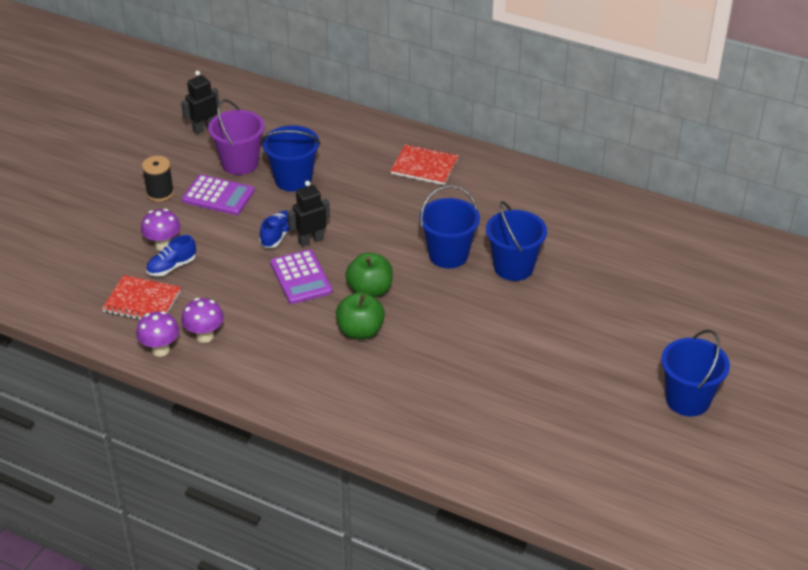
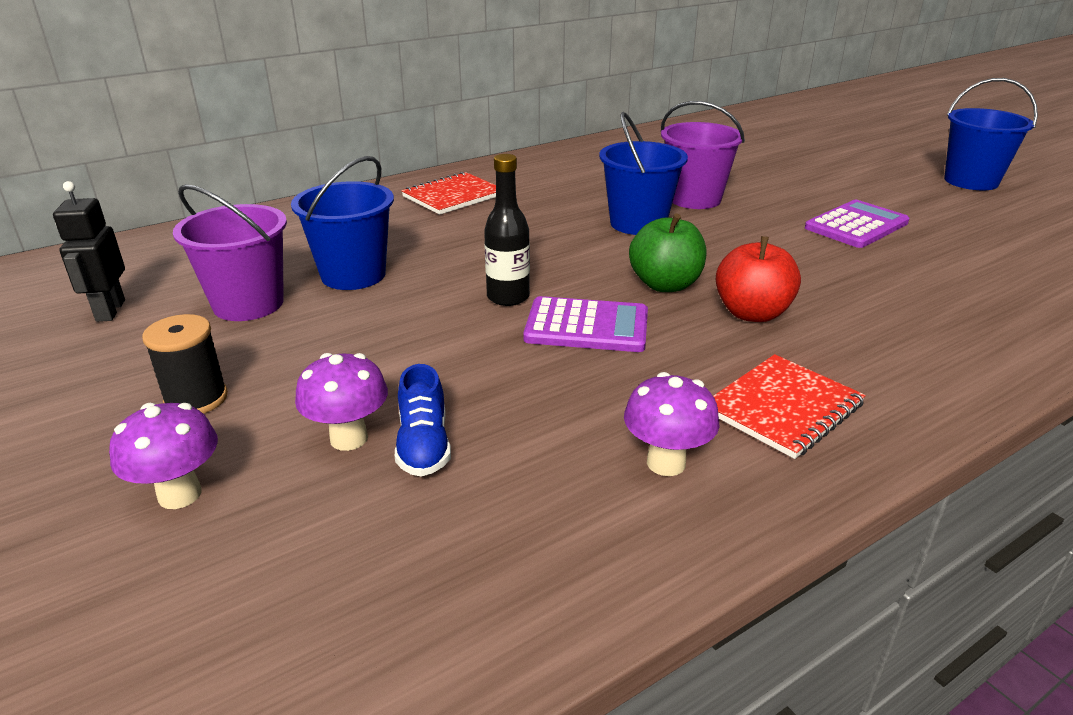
camera: 60 degrees left, 10 degrees down
red notebook [102,275,181,320] -> red notebook moved to [713,354,866,459]
purple mushroom [136,311,179,357] -> purple mushroom moved to [109,403,218,509]
purple calculator [182,175,255,215] -> purple calculator moved to [805,200,910,248]
blue shoe [260,211,290,248] -> none
black robot [287,181,330,247] -> black bottle [484,154,530,306]
green apple [336,292,385,339] -> red apple [716,236,801,322]
blue bucket [486,201,547,281] -> purple bucket [661,101,745,209]

